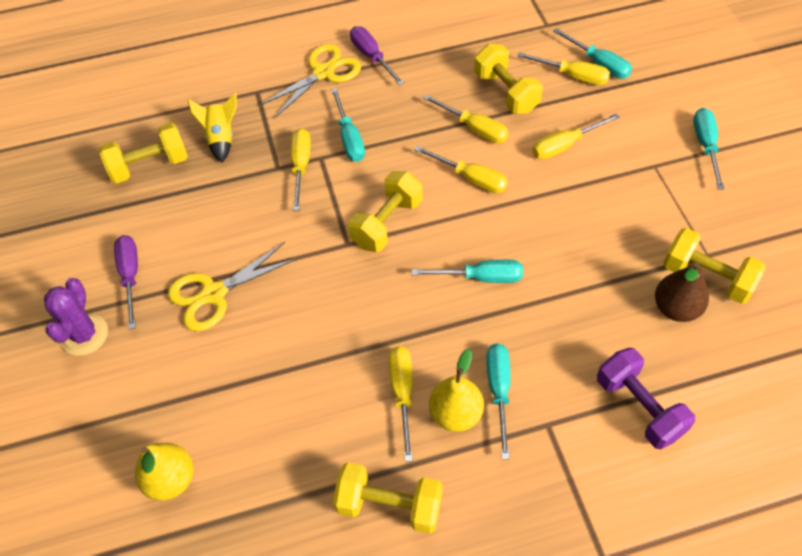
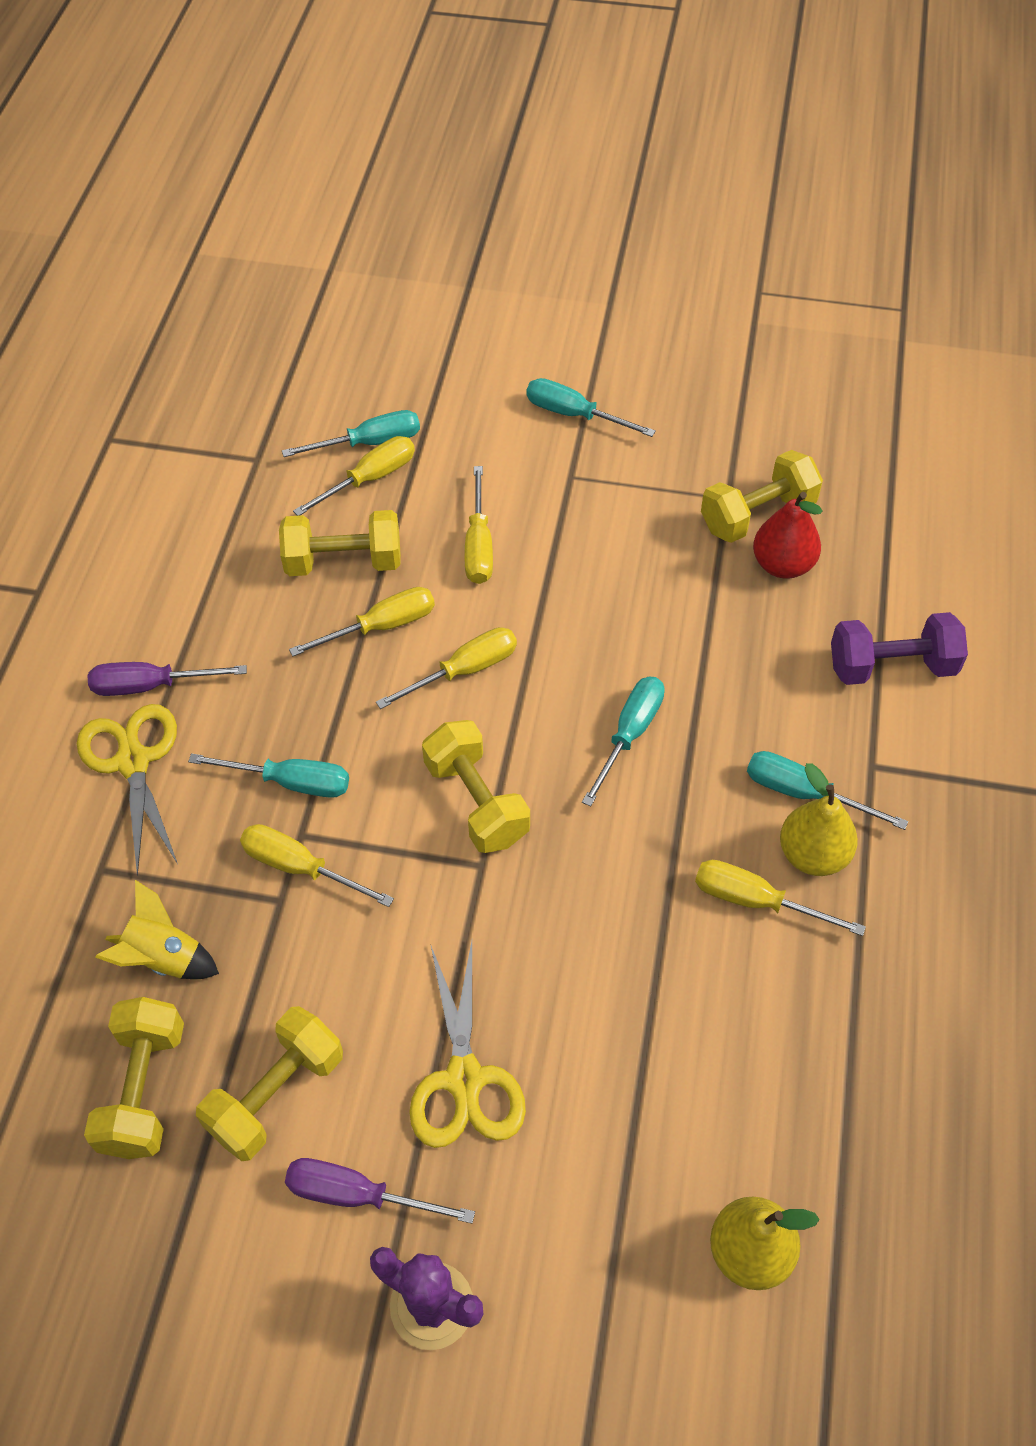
camera: 65 degrees left, 0 degrees up
yellow dumbbell [333,462,443,534] -> yellow dumbbell moved to [196,1006,343,1161]
brown pear [655,262,709,322] -> red pear [753,492,822,579]

